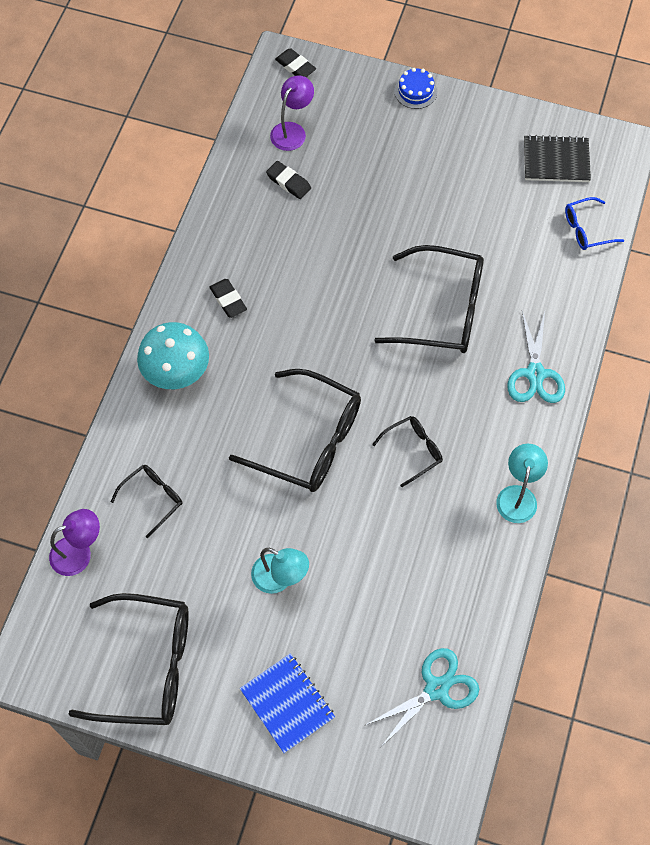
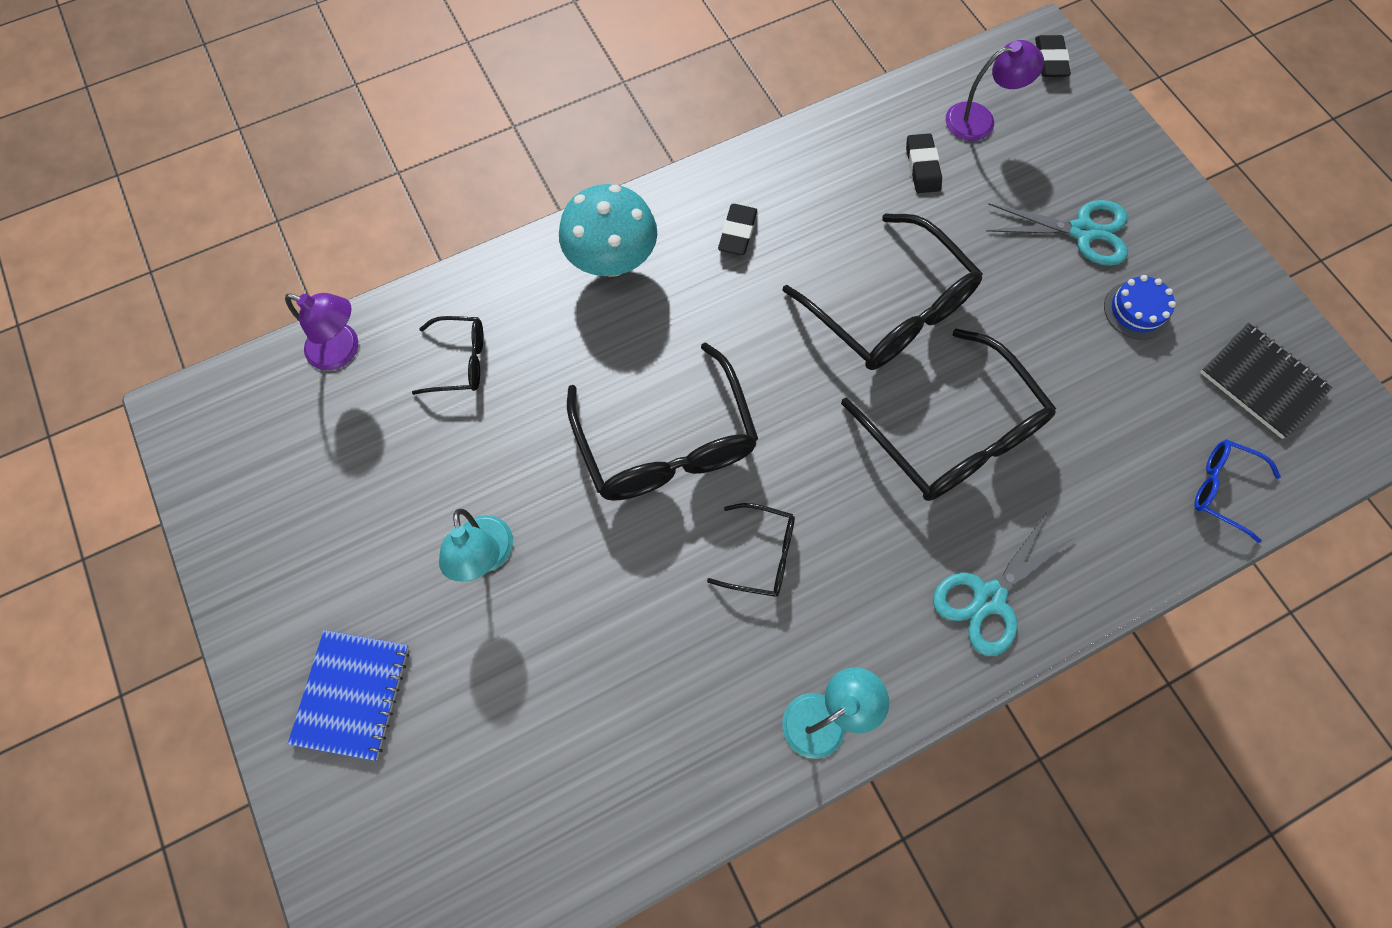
camera: 45 degrees right, 5 degrees up
black glasses [69,593,189,725] -> black glasses moved to [782,213,983,370]
turquoise scissors [364,648,479,748] -> turquoise scissors moved to [986,200,1128,266]
blue cake [394,68,437,109] -> blue cake moved to [1104,275,1176,340]

